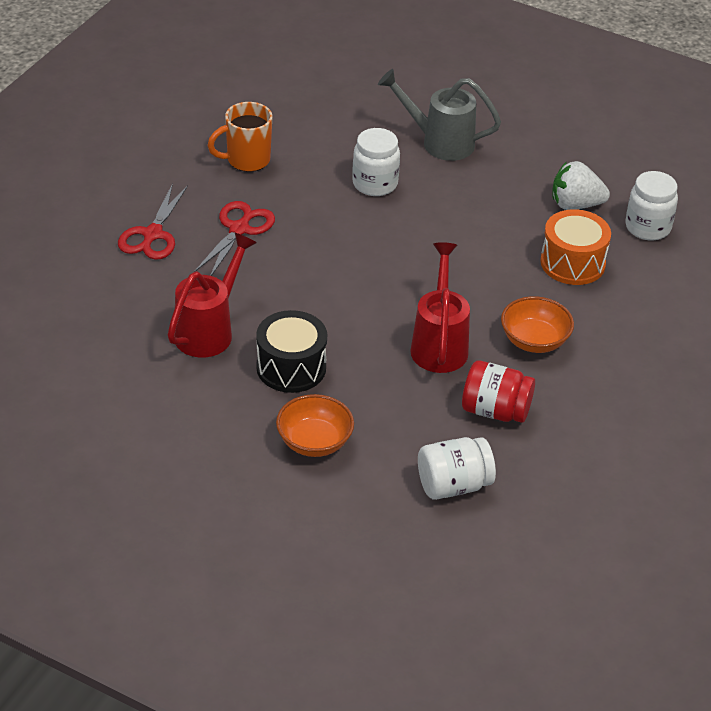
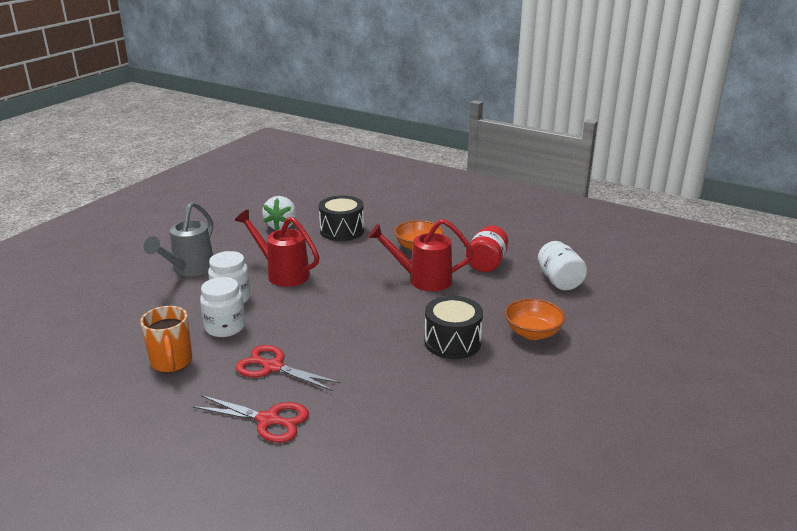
camera: 85 degrees left, 15 degrees down
red watering can [168,233,257,357] -> red watering can moved to [235,210,319,287]
orange drum [540,209,611,285] -> black drum [319,195,364,241]
white jar [625,171,678,241] -> white jar moved to [200,277,245,337]

